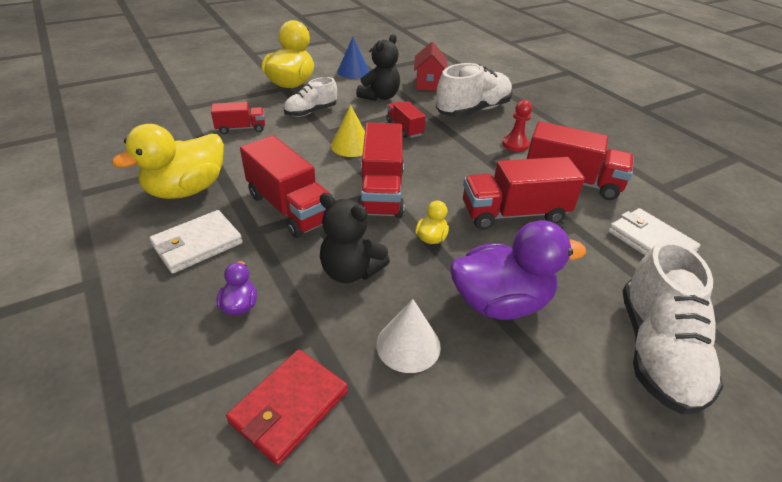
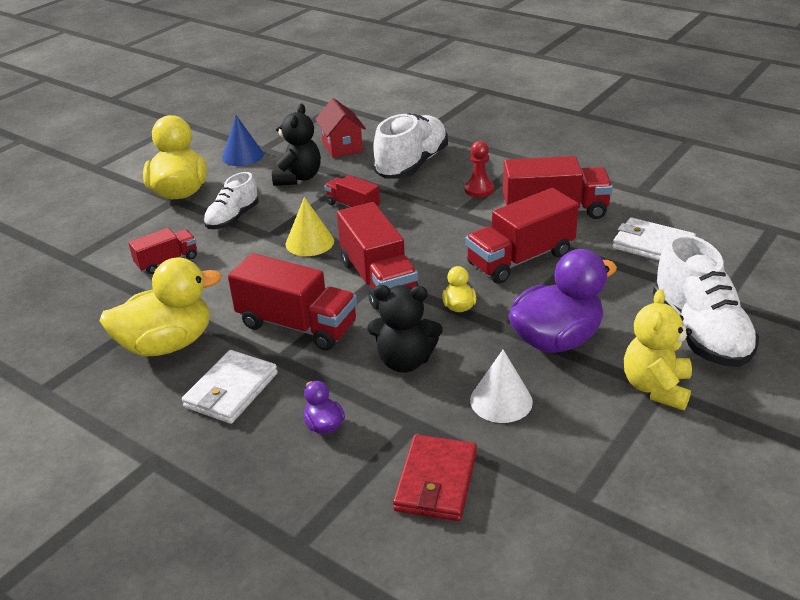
camera: 20 degrees left, 5 degrees down
yellow duck [112,124,224,199] -> yellow duck turned 135 degrees counterclockwise [99,258,222,357]
none -> yellow teddy bear [624,289,692,410]

